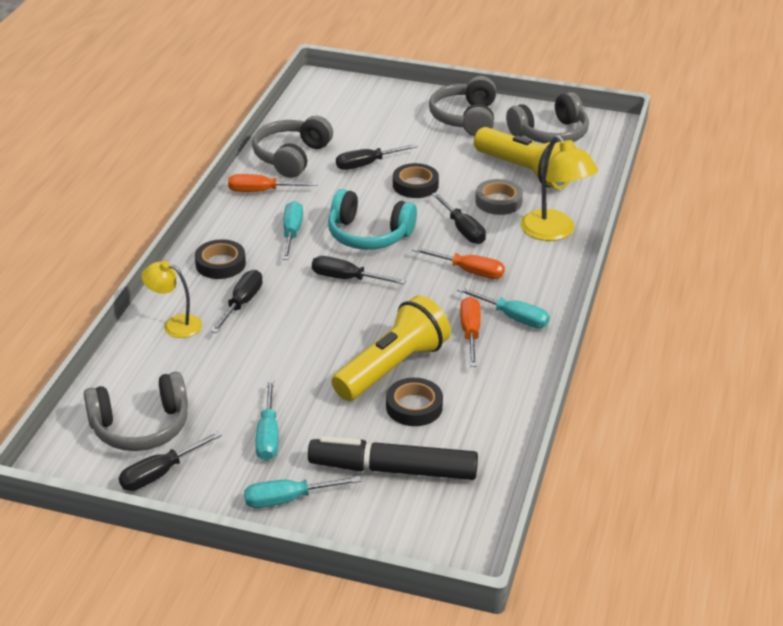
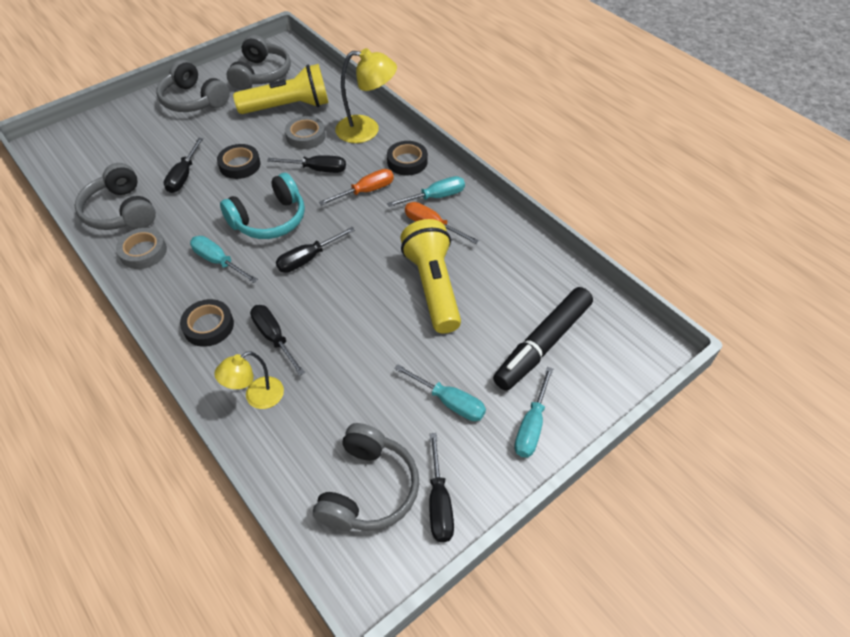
camera: 55 degrees left, 15 degrees up
orange screwdriver [228,174,318,192] -> grey tape [116,228,167,269]
black tape [386,378,443,426] -> black tape moved to [387,141,428,175]

